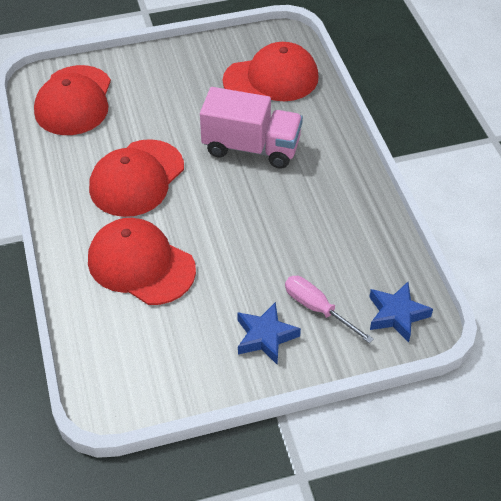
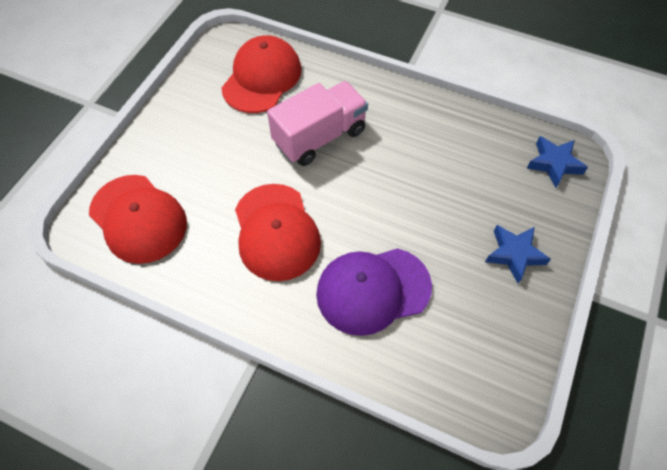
camera: 50 degrees left, 10 degrees up
red cap [88,218,196,305] -> purple cap [316,248,432,336]
pink screwdriver [285,276,374,344] -> none

